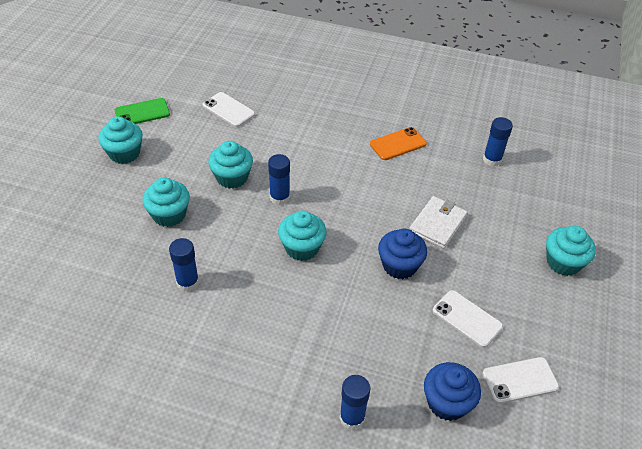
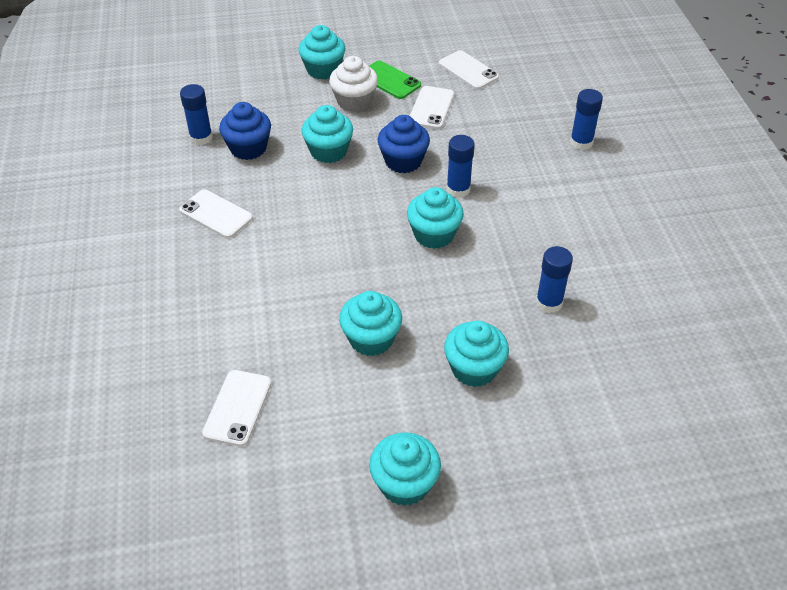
camera: 115 degrees left, 0 degrees up
green phone [115,98,170,124] -> green phone moved to [369,60,421,99]
blue glue stick [268,154,290,205] -> blue glue stick moved to [446,135,475,198]
orange phone [370,127,427,160] -> white phone [179,189,253,238]
white wallet [409,196,468,249] -> turquoise cupcake [302,105,353,163]
blue cupcake [424,362,481,421] -> blue cupcake moved to [219,102,271,160]
none -> white cupcake [329,56,378,112]

